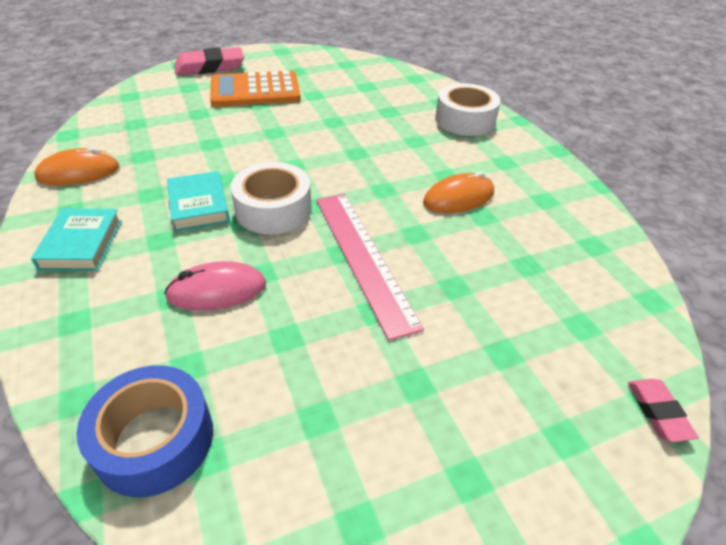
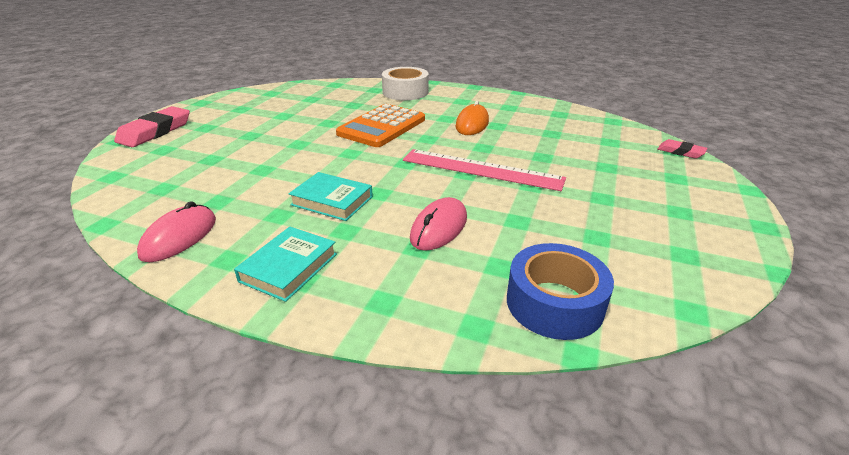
camera: 45 degrees left, 10 degrees down
turquoise book [31,209,122,271] -> turquoise book turned 75 degrees clockwise [234,227,337,302]
orange mouse [34,147,119,186] -> pink mouse [137,201,216,262]
orange calculator [210,71,301,107] -> orange calculator moved to [336,104,425,147]
white tape [231,162,312,234] -> none

